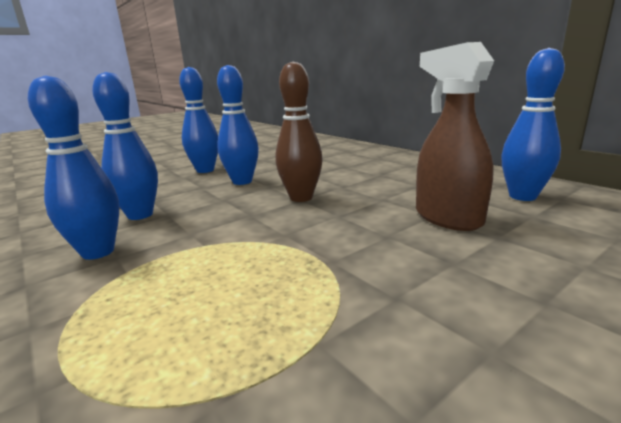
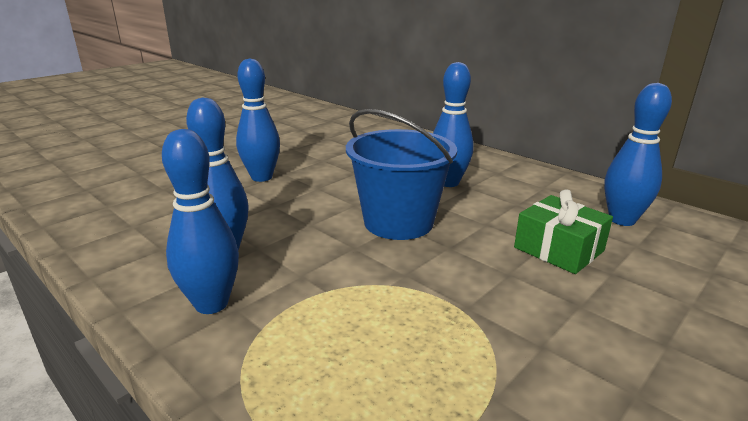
camera: 10 degrees left, 5 degrees up
blue bowling pin [217,65,259,185] -> blue bowling pin moved to [433,62,474,187]
brown bowling pin [275,62,323,202] -> blue bucket [346,109,457,240]
brown spray bottle [416,42,494,231] -> green gift [514,189,613,274]

